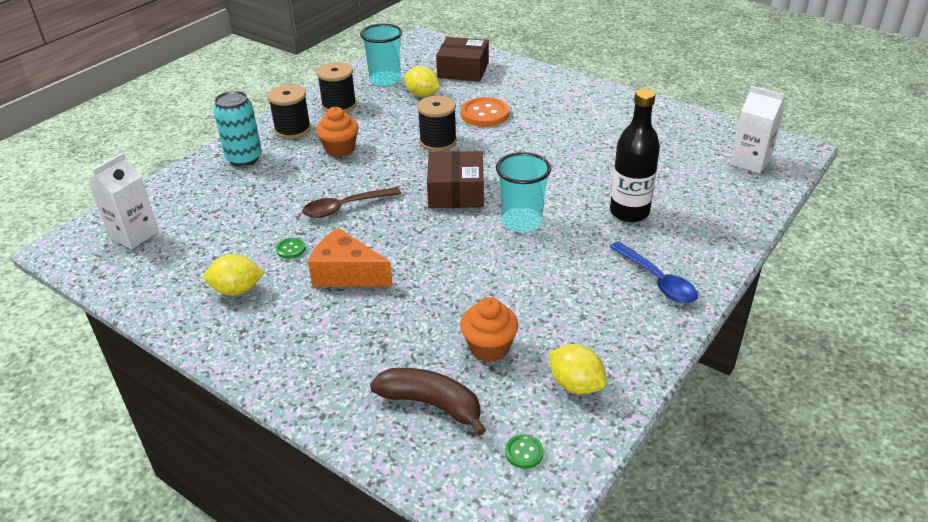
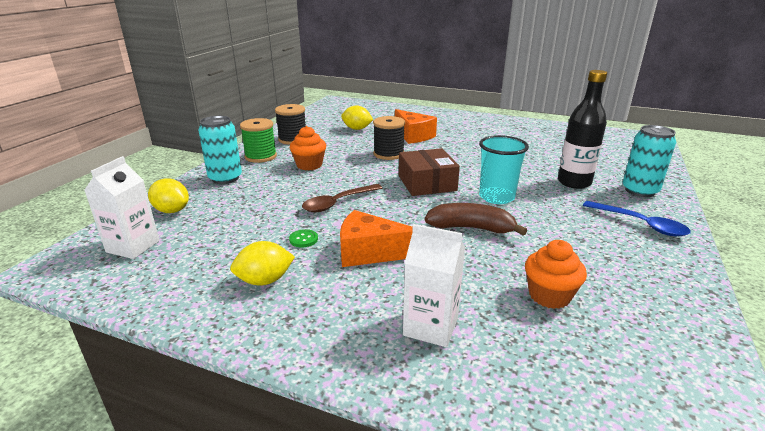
camera: 15 degrees left, 10 degrees down
black spool [268,85,311,139] -> green spool [240,118,277,163]
turquoise cup [360,24,402,86] -> none
brown banana [370,368,486,436] -> brown banana moved to [425,203,527,236]
brown box [436,37,489,82] -> none
orange button [461,97,510,127] -> orange cheese [395,109,437,144]
green button [505,435,544,469] -> none
yellow lemon [549,344,607,394] -> yellow lemon moved to [148,178,189,213]
white carton [730,86,785,174] -> white carton moved to [403,224,465,347]
none -> turquoise can [623,125,676,197]

